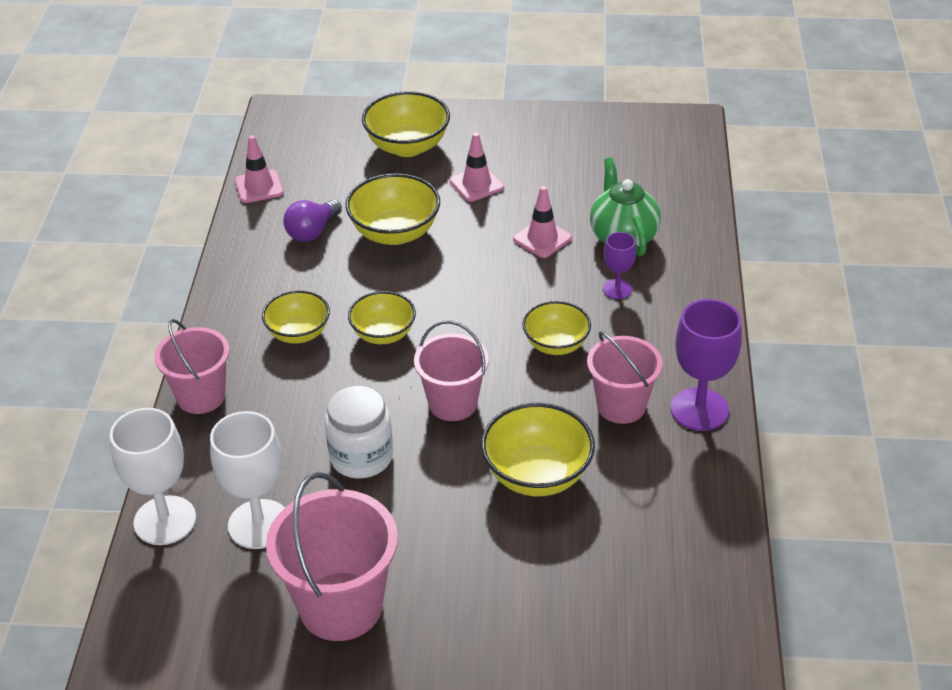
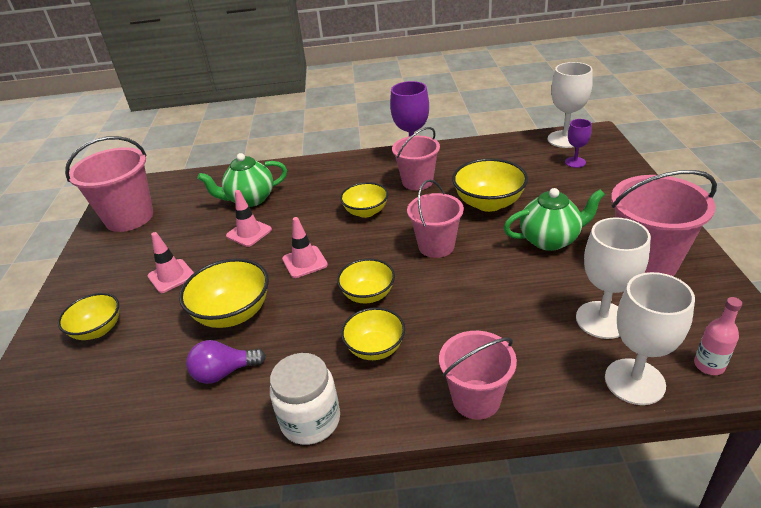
camera: 95 degrees left, 5 degrees down
pink traffic cone [235,135,284,203] -> pink traffic cone moved to [282,217,328,278]
purple light bulb [283,200,342,242] -> purple light bulb turned 135 degrees clockwise [186,340,266,384]
white jar [325,386,393,478] -> white jar moved to [270,353,340,445]
yellow bowl [362,91,450,157] -> yellow bowl [58,293,119,340], size x0.67
purple goblet [603,232,636,299] -> purple goblet moved to [565,119,592,168]
none -> pink bucket [65,136,153,232]
none -> green teapot [503,188,605,251]
none -> white goblet [548,62,593,148]
none -> pink bottle [694,297,742,375]

